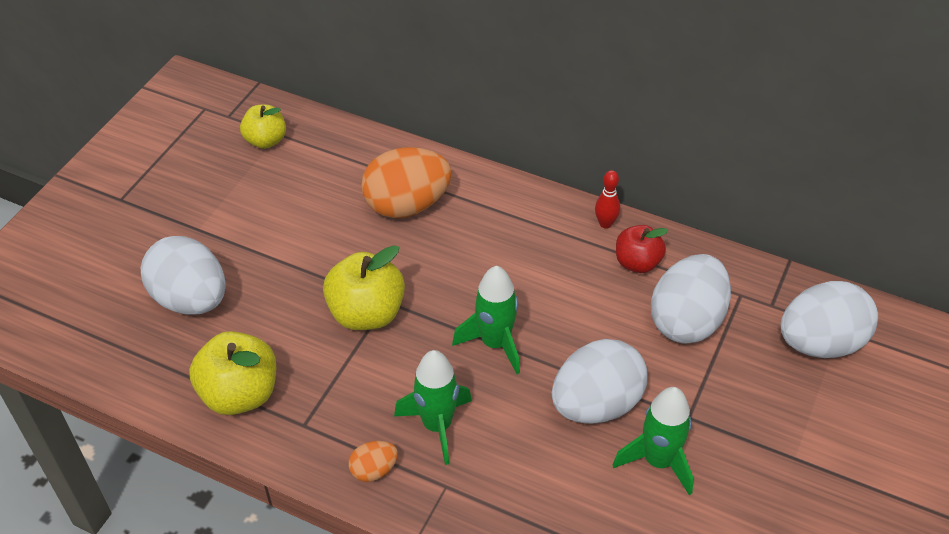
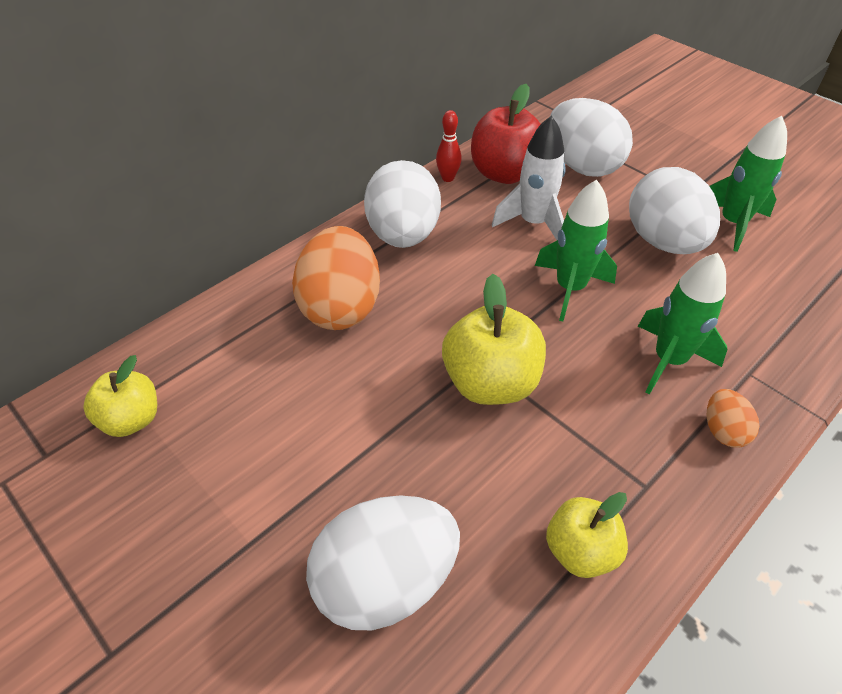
camera: 70 degrees left, 0 degrees up
yellow apple [189,331,276,415] -> yellow apple [546,492,628,578], size x0.64
red apple [616,225,669,273] -> red apple [471,84,541,184], size x1.56
white egg [781,281,878,358] -> white egg moved to [364,160,441,248]
none -> white rocket [492,116,566,240]

